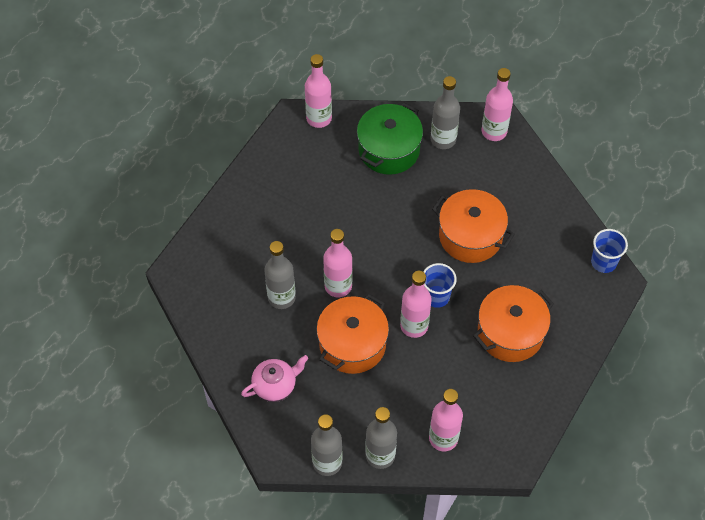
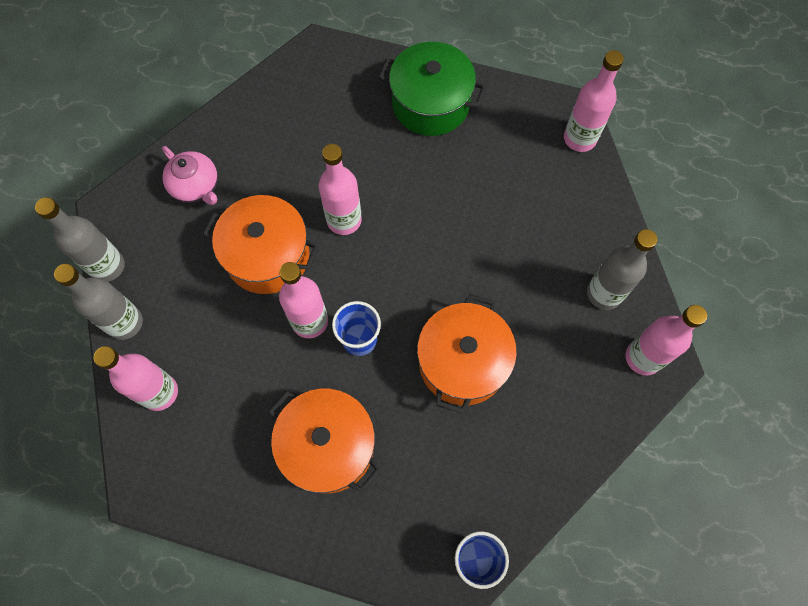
camera: 75 degrees right, 10 degrees up
grey bottle [264,241,296,309] -> none
green pot [357,102,423,175] -> green pot moved to [378,42,486,136]

